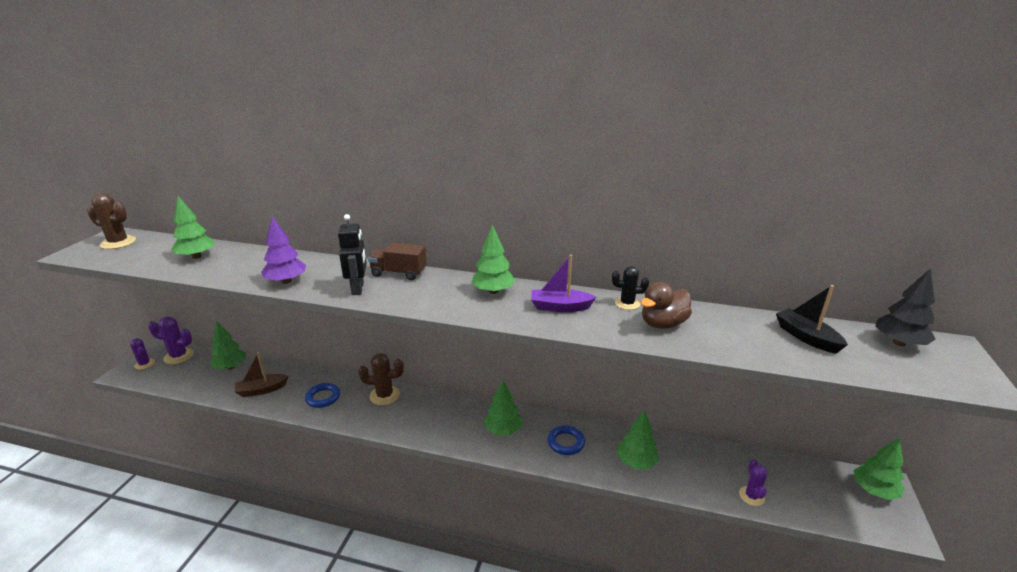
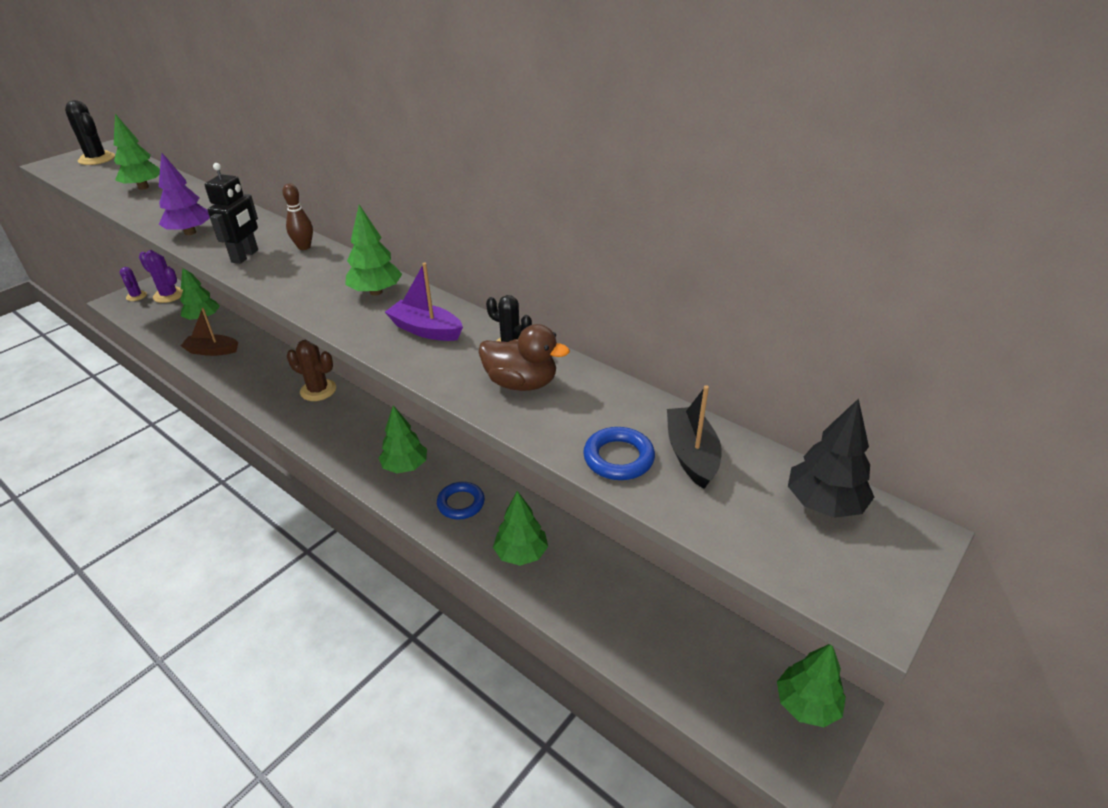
camera: 25 degrees right, 10 degrees up
brown cactus [87,193,136,249] -> black cactus [65,100,115,165]
blue ring [305,383,340,408] -> blue ring moved to [583,427,655,480]
brown truck [368,242,427,280] -> brown bowling pin [282,184,313,250]
brown duck [641,282,692,329] -> brown duck turned 150 degrees counterclockwise [479,324,570,391]
purple cactus [739,459,767,506] -> none

